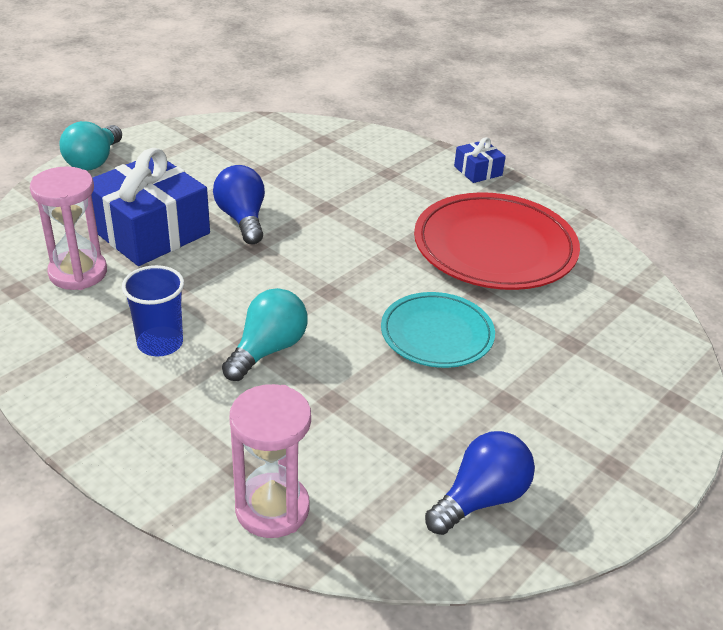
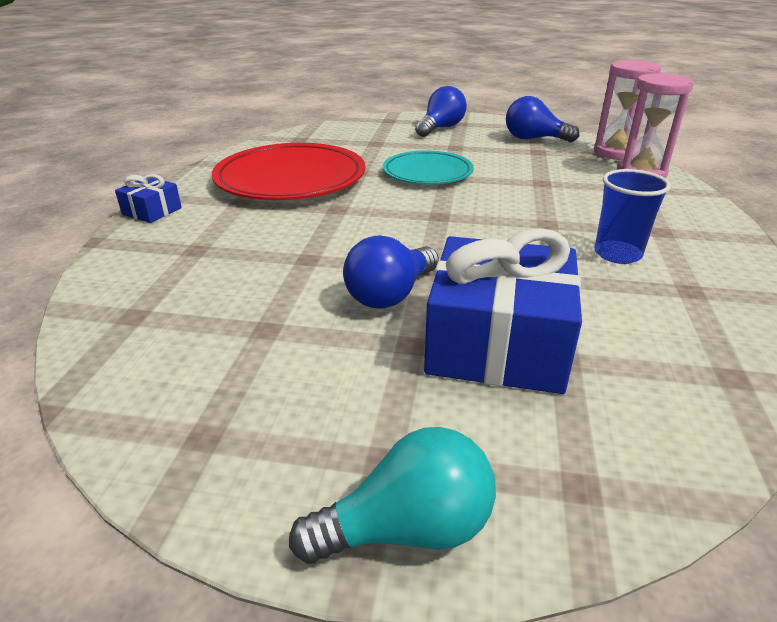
camera: 120 degrees left, 5 degrees down
pink hourglass [30,167,107,290] -> pink hourglass moved to [594,60,661,160]
turquoise light bulb [222,288,308,381] -> none
none -> blue light bulb [415,86,467,137]

